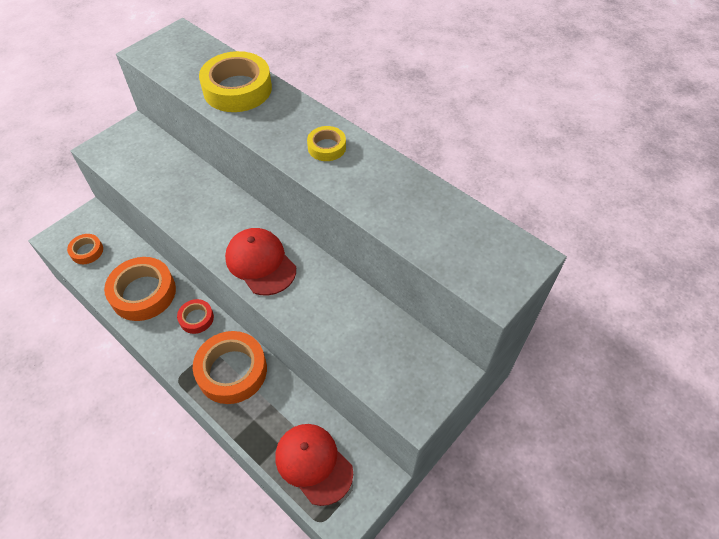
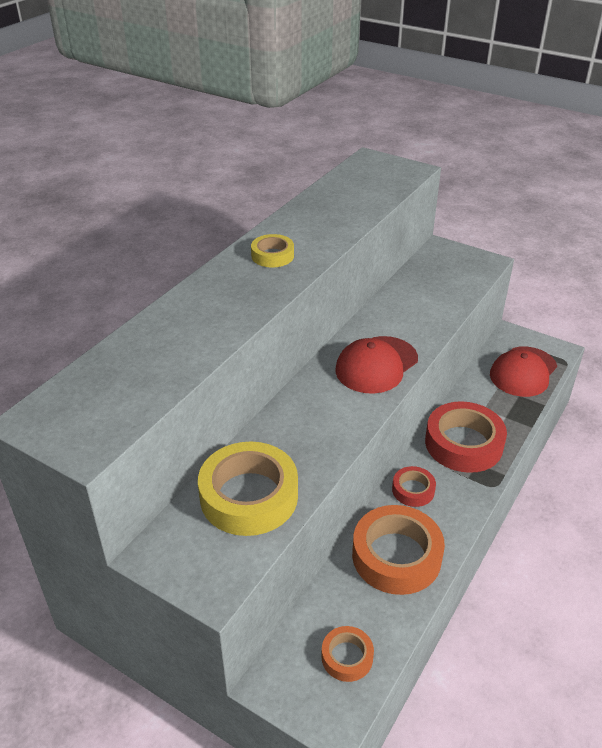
camera: 100 degrees left, 15 degrees down
orange tape [193,331,267,404] -> red tape [425,401,507,473]
yellow tape [199,51,272,112] -> yellow tape moved to [198,442,298,536]

